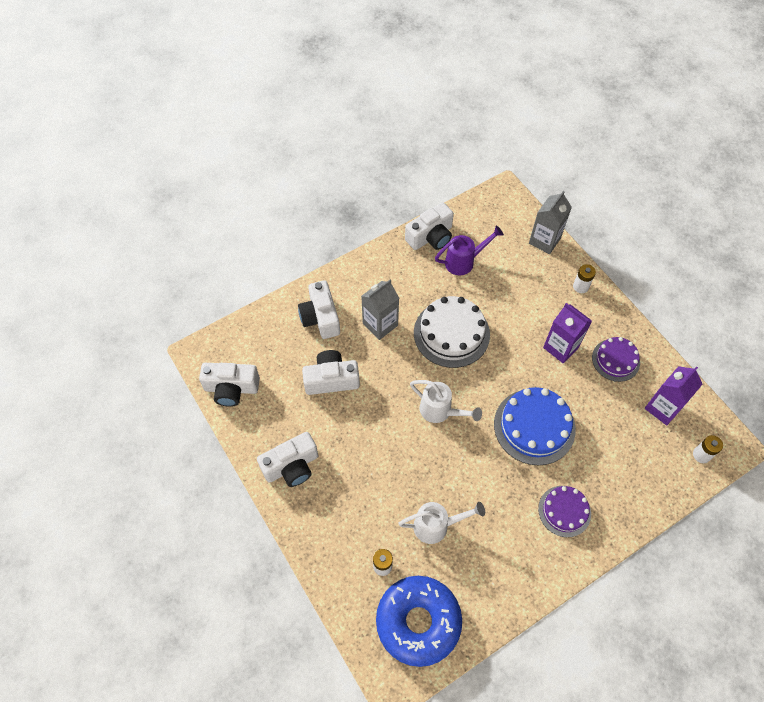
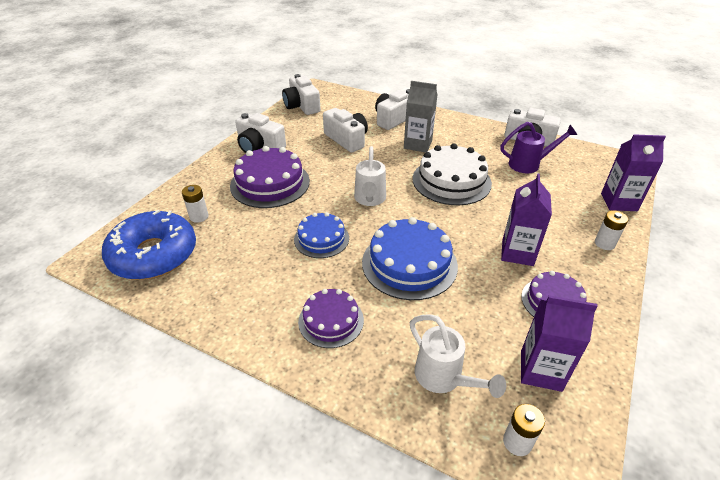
camera: 60 degrees right, 20 degrees down
white watering can [398,502,485,544] -> white watering can moved to [410,314,506,398]
purple watering can [435,226,504,275] -> purple watering can turned 45 degrees counterclockwise [500,122,577,173]
grey carton [529,190,572,254] -> purple carton [601,134,666,211]
none -> purple cake [230,146,310,208]
none -> blue cake [294,212,349,258]

